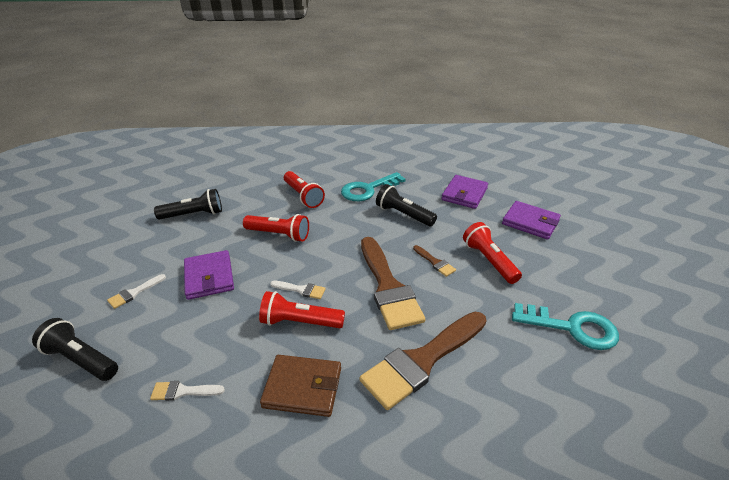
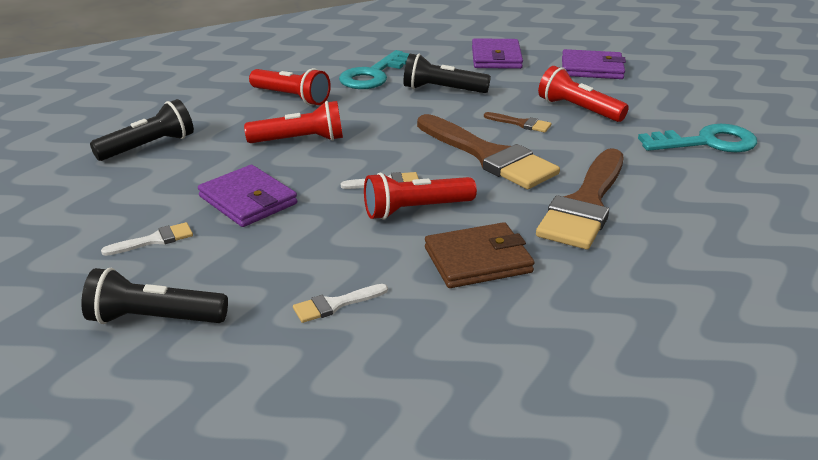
camera: 25 degrees left, 5 degrees down
white brush [107,274,166,309] -> white brush turned 135 degrees counterclockwise [101,222,193,256]

